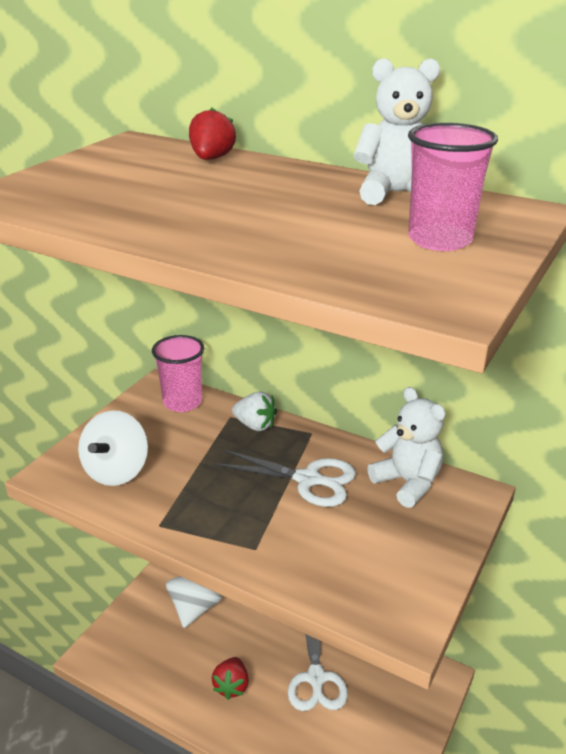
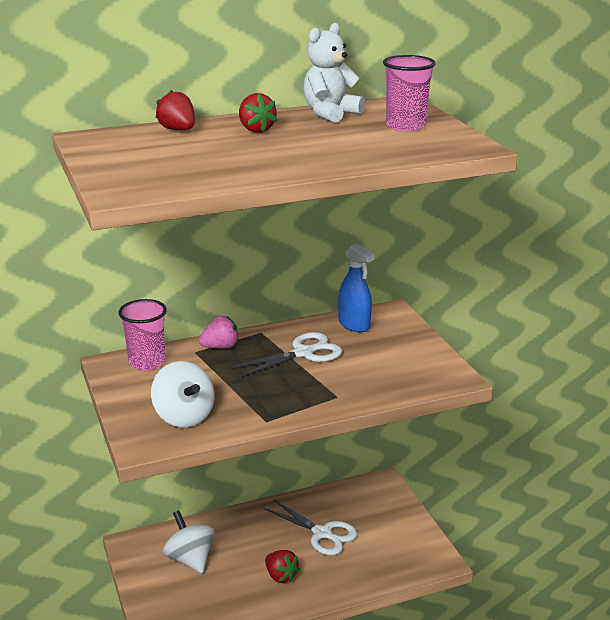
camera: 50 degrees left, 5 degrees down
white strawberry [232,392,277,431] -> pink strawberry [199,316,239,349]
white teddy bear [367,387,446,508] -> blue spray bottle [338,244,375,332]
none -> red strawberry [239,93,277,133]

